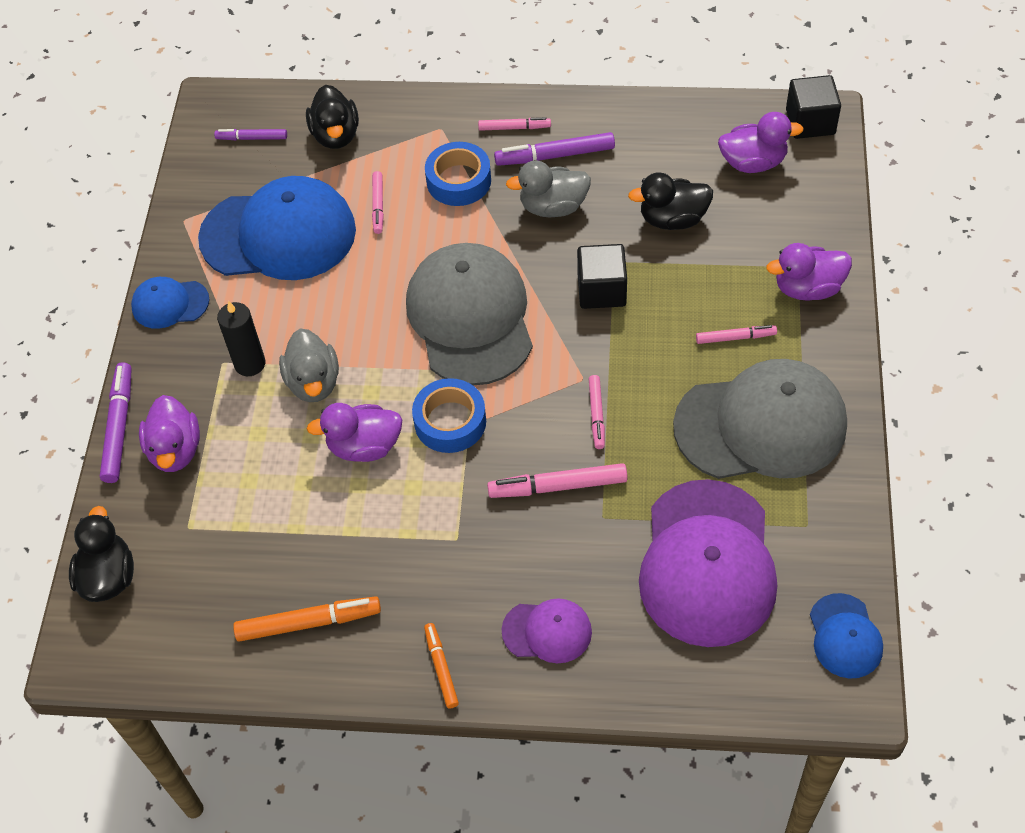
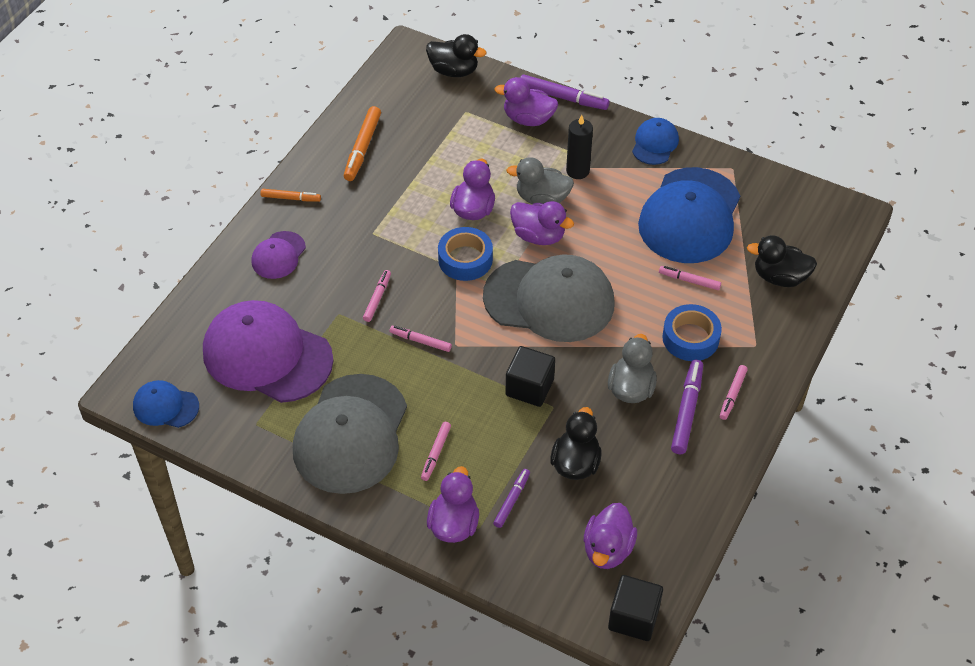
camera: 110 degrees right, 5 degrees down
purple marker [214,129,287,140] -> purple marker moved to [493,469,530,528]
pink marker [487,463,628,498] -> pink marker [363,270,391,322], size x0.61
none -> purple duck [510,201,574,245]

